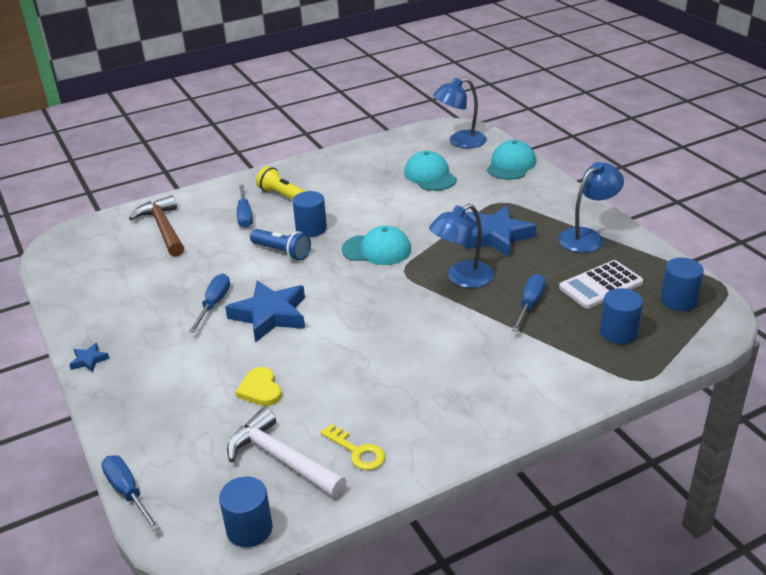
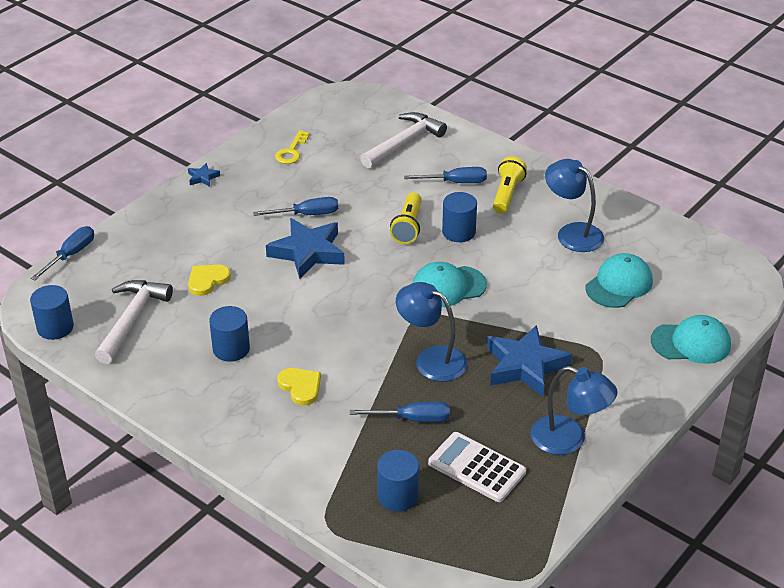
camera: 65 degrees right, 5 degrees up
brown hammer [129,195,184,257] -> white hammer [360,112,447,168]
blue screwdriver [237,184,253,228] -> blue screwdriver turned 150 degrees counterclockwise [404,167,487,183]
blue flashlight [250,229,311,261] -> yellow flashlight [390,192,422,244]
yellow key [320,424,385,470] -> yellow key moved to [275,130,309,164]
turquoise cap [342,226,411,265] -> turquoise cap turned 90 degrees clockwise [413,262,487,307]
blue lamp [433,78,487,148] -> blue lamp moved to [545,159,604,252]
blue cylinder [660,258,704,311] -> blue cylinder moved to [209,306,250,362]
none -> yellow heart [277,368,321,406]

